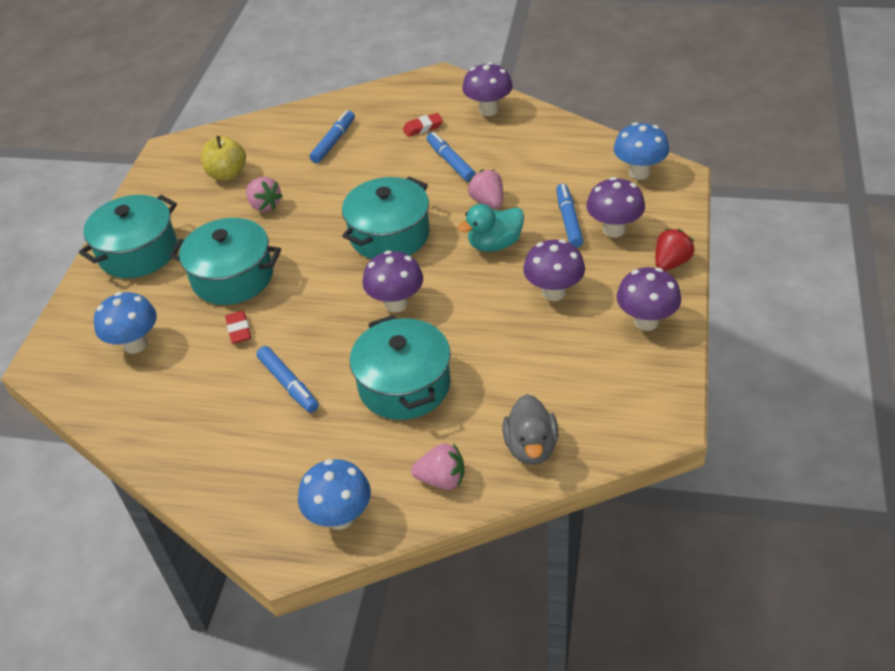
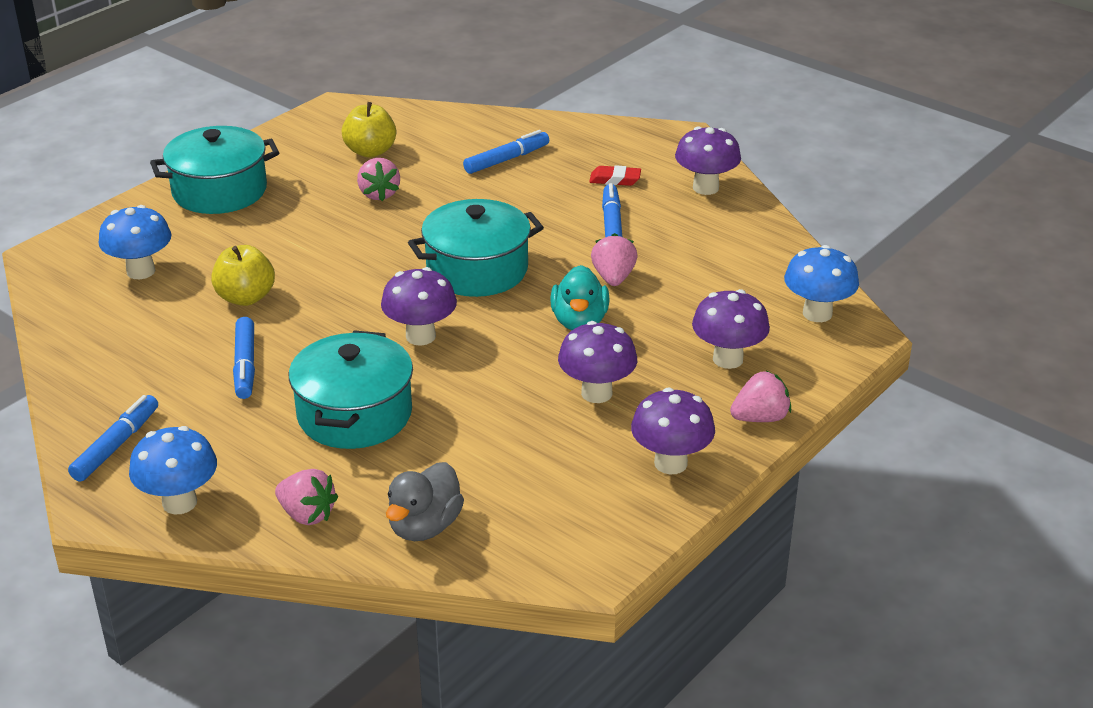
camera: 25 degrees right, 10 degrees down
turquoise pot [170,218,281,305] -> none
red eraser [225,311,251,344] -> yellow apple [211,245,275,306]
turquoise duck [458,204,524,252] -> turquoise duck turned 90 degrees counterclockwise [550,265,610,330]
blue marker [556,184,583,248] -> blue marker moved to [68,395,158,482]
red strawberry [655,229,695,271] -> pink strawberry [730,371,791,422]

